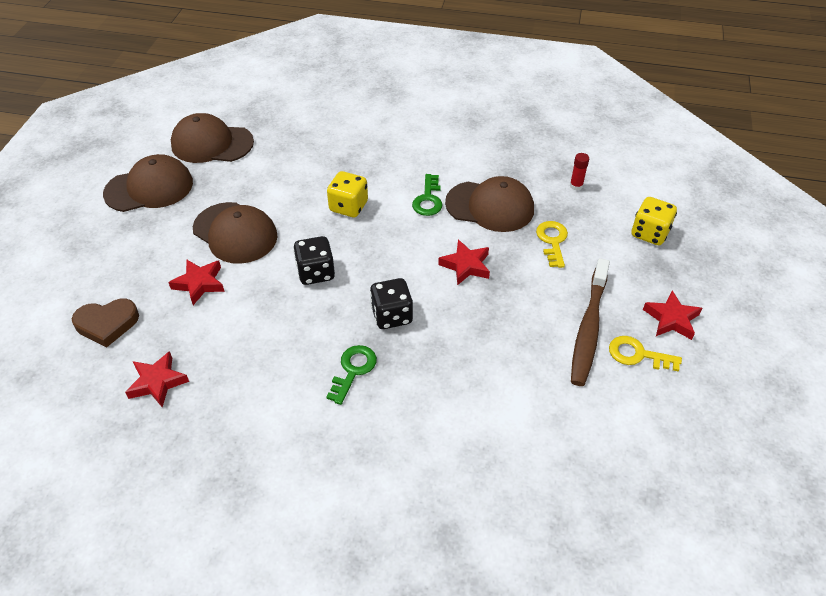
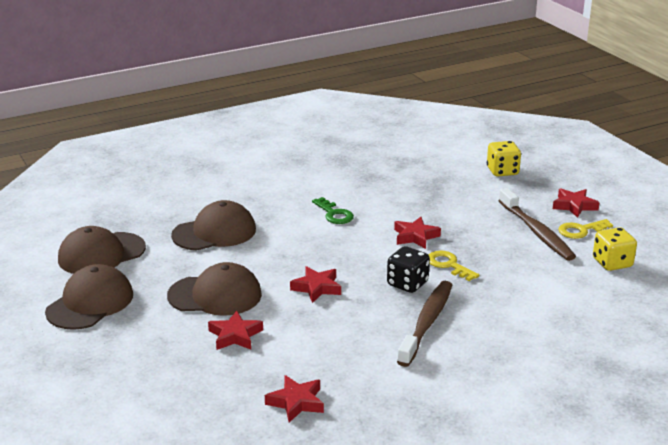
camera: 40 degrees left, 20 degrees down
brown heart [72,299,139,347] -> none
black dice [293,236,335,285] -> red star [290,266,341,303]
green key [326,345,377,405] -> brown toothbrush [397,281,452,367]
yellow dice [327,171,368,217] -> yellow dice moved to [593,227,637,271]
brown cap [445,176,534,232] -> brown cap moved to [171,200,256,250]
yellow key [536,221,568,268] -> yellow key moved to [429,251,479,281]
red glue stick [570,153,589,190] -> none

